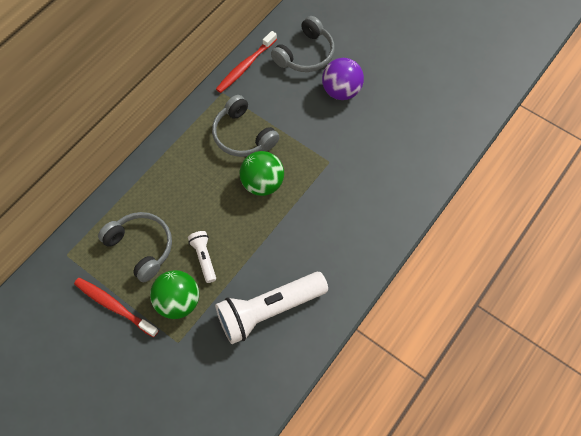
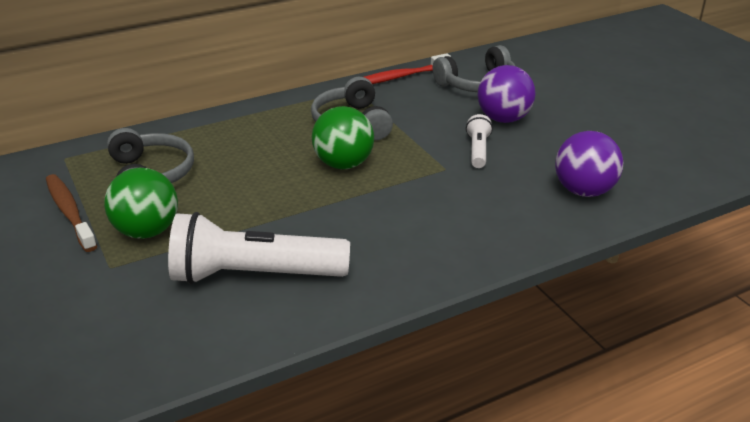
camera: 25 degrees right, 30 degrees down
red toothbrush [74,278,159,337] -> brown toothbrush [46,174,97,252]
white flashlight [188,231,216,283] -> white flashlight moved to [466,114,493,168]
none -> purple ball [555,131,623,197]

